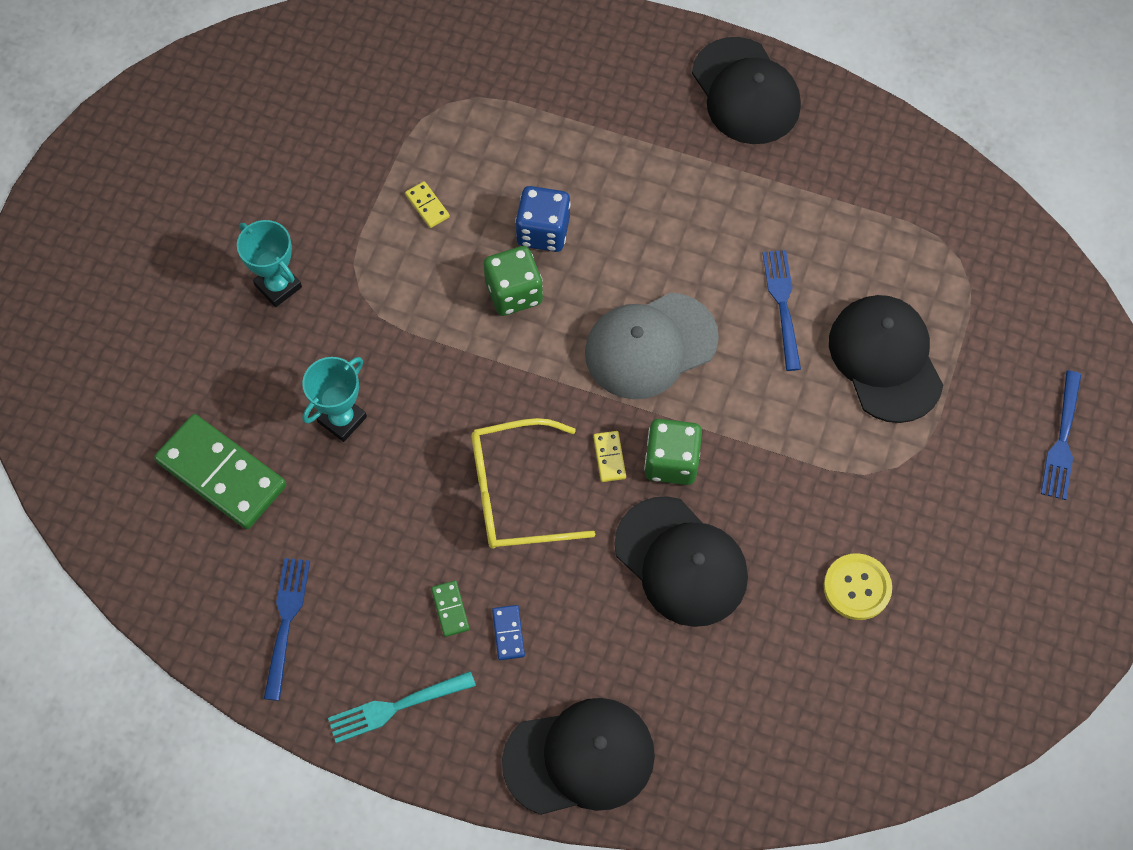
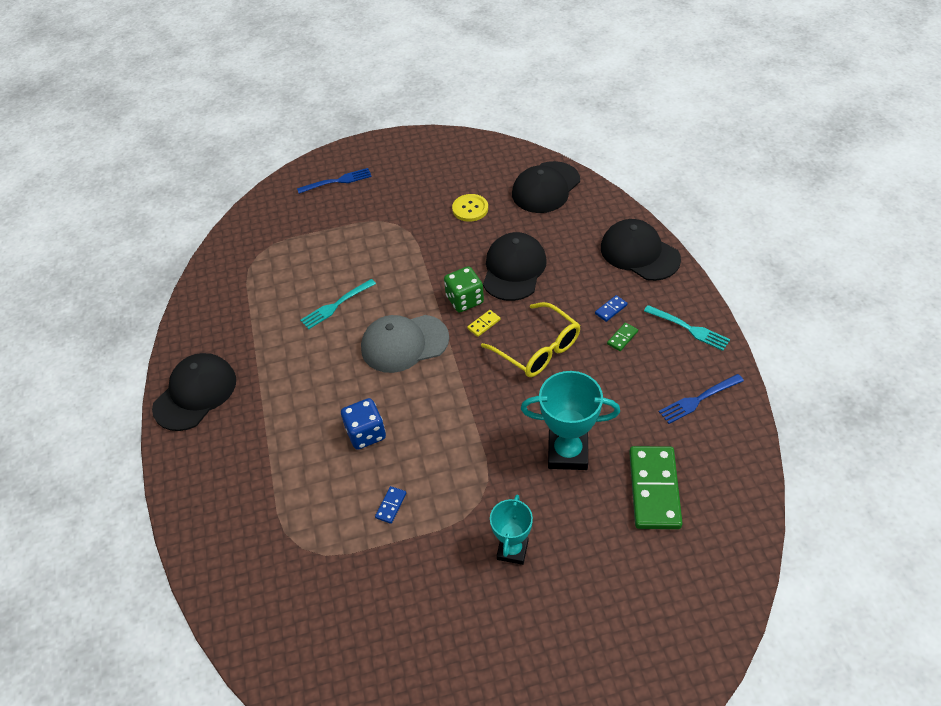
camera: 120 degrees left, 15 degrees down
turquoise trophy [302,357,367,442] -> turquoise trophy [521,371,620,470], size x1.55
yellow domino [405,181,450,228] -> blue domino [375,486,406,524]
green dice [483,246,543,316] -> none
grey cap [585,292,719,399] -> grey cap turned 135 degrees clockwise [361,315,449,373]
blue fork [763,250,801,371] -> turquoise fork [300,279,376,329]
black cap [829,295,943,423] -> black cap moved to [512,161,580,213]

